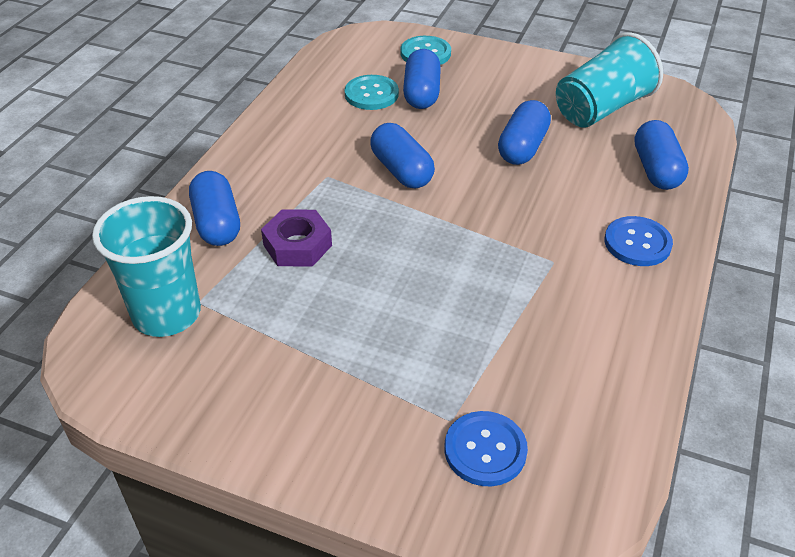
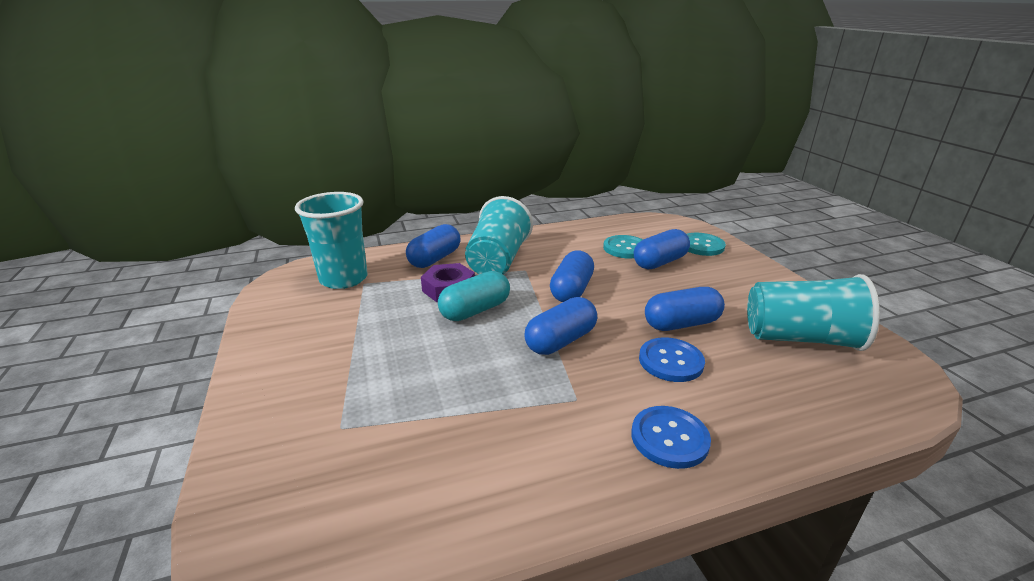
camera: 50 degrees right, 15 degrees down
blue button [444,411,528,486] -> blue button moved to [639,337,705,382]
blue capsule [634,120,689,190] -> blue capsule moved to [525,297,597,355]
none -> turquoise capsule [438,271,510,321]
none -> turquoise cup [465,196,533,274]

